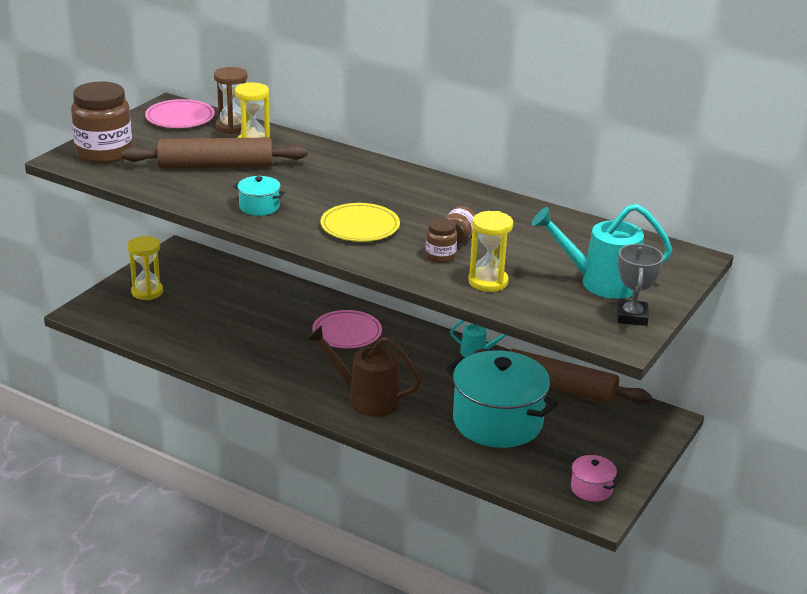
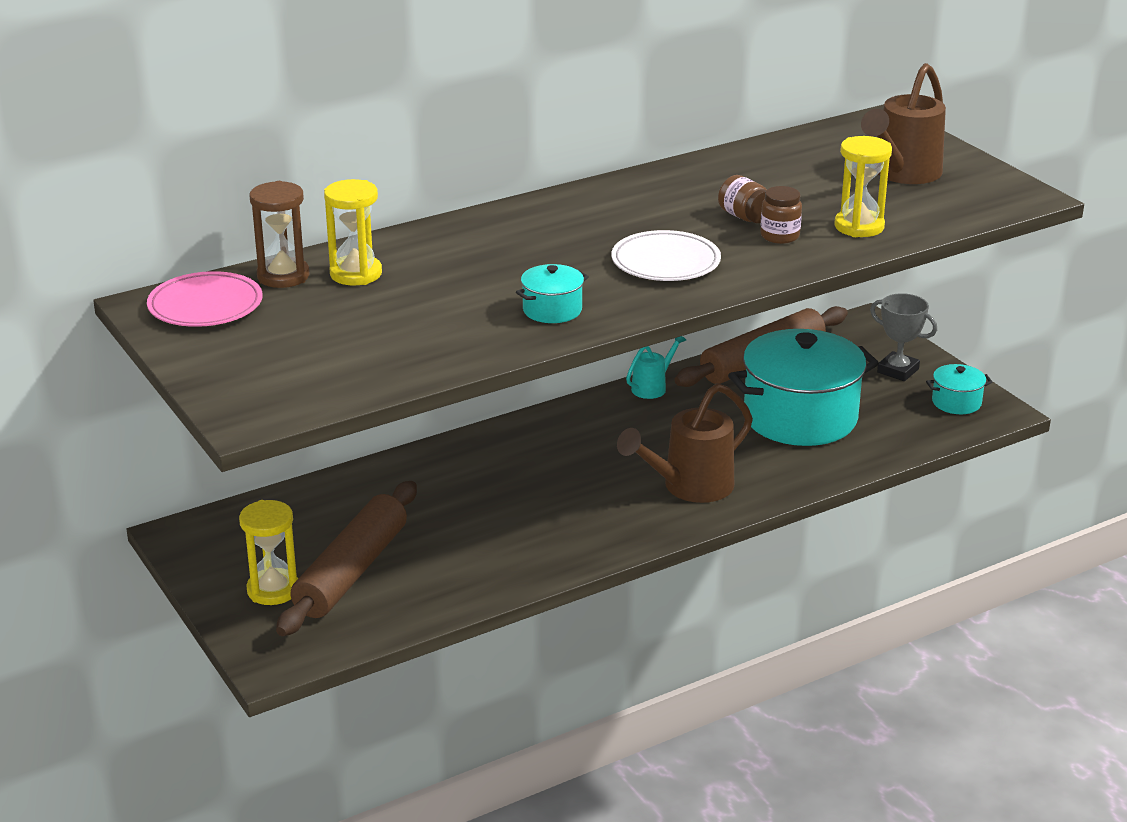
camera: 60 degrees left, 0 degrees up
brown jar [71,81,132,164] -> none
brown rolling pin [121,138,308,169] -> brown rolling pin moved to [276,481,417,636]
pink plate [312,310,382,348] -> none
yellow plate [320,203,400,242] -> white plate [611,230,721,281]
turquoise watering can [532,204,672,299] -> brown watering can [861,63,946,184]
pink pot [569,455,619,501] -> turquoise pot [926,364,993,414]
grey trophy [617,244,664,326] -> grey trophy moved to [870,293,937,381]

